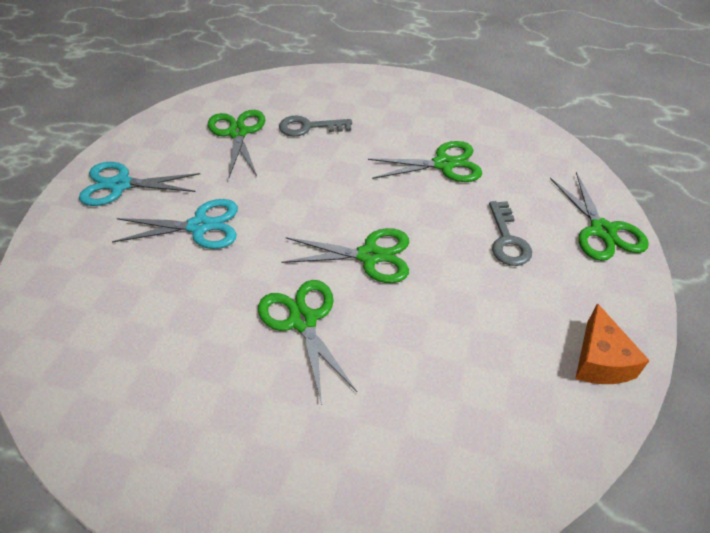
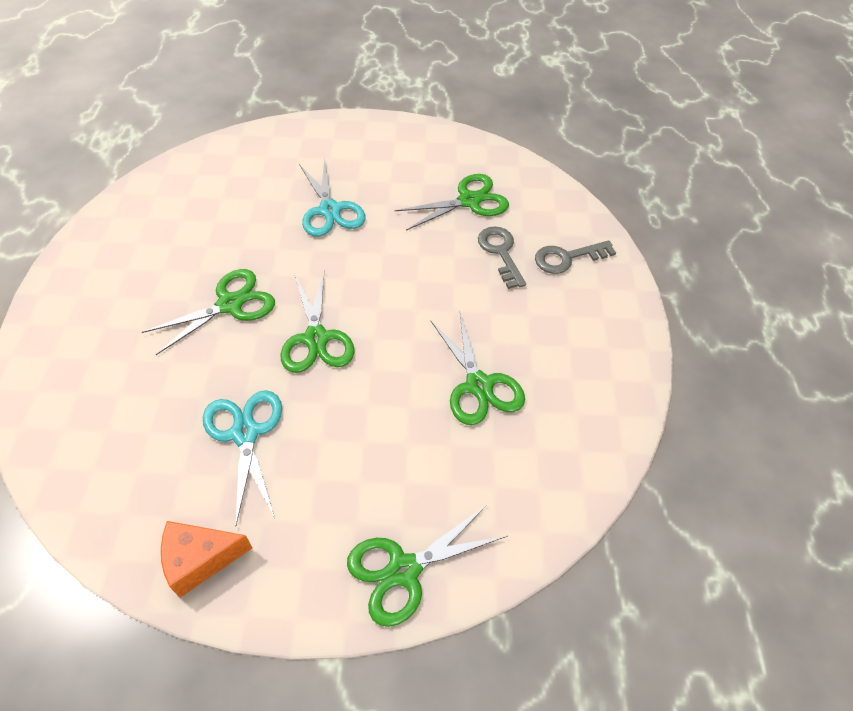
camera: 75 degrees right, 5 degrees up
turquoise scissors [79,162,200,206] -> turquoise scissors moved to [203,390,282,525]
grey key [489,201,532,266] -> grey key moved to [535,240,616,274]

